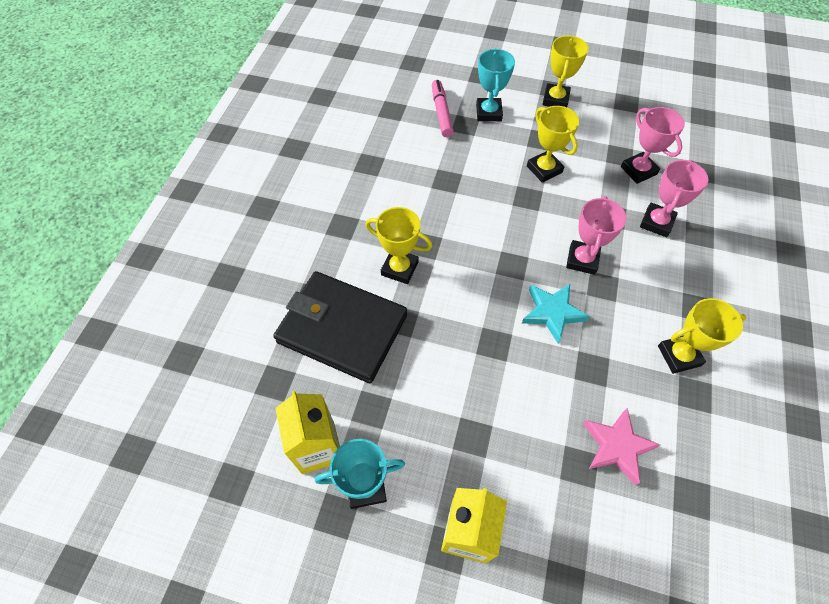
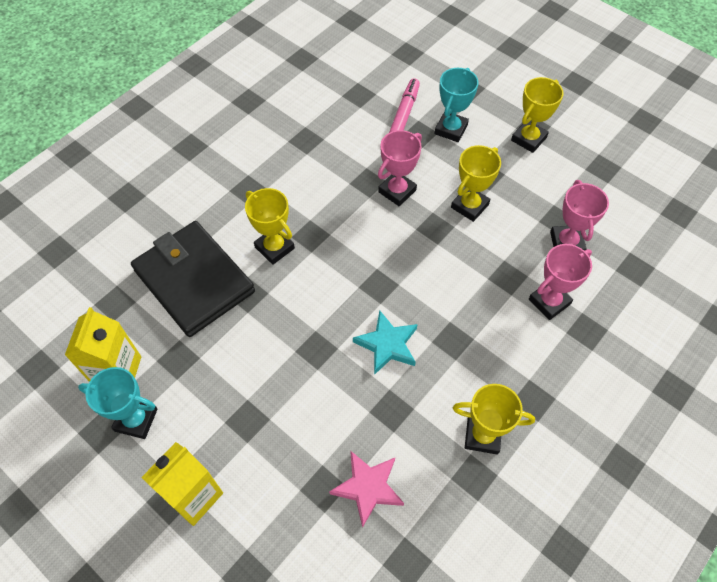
camera: 25 degrees right, 0 degrees up
yellow trophy [527,106,579,183] -> yellow trophy turned 45 degrees clockwise [451,145,501,222]
pink trophy [566,196,627,275] -> pink trophy moved to [378,130,422,206]

